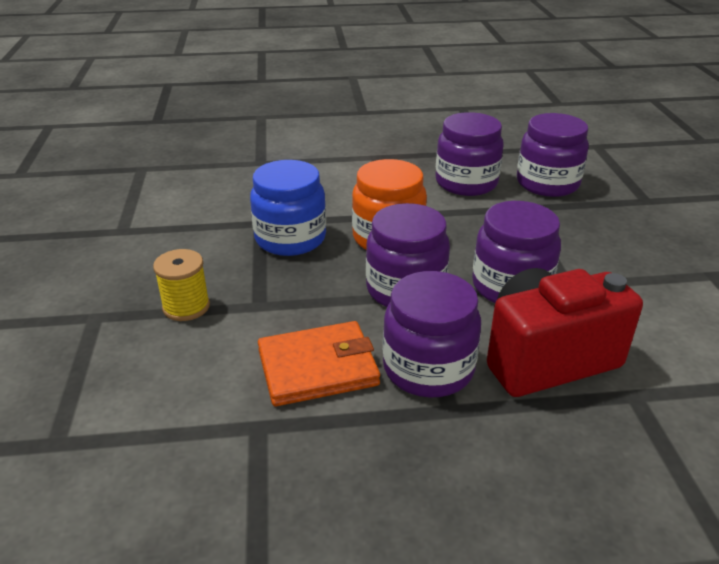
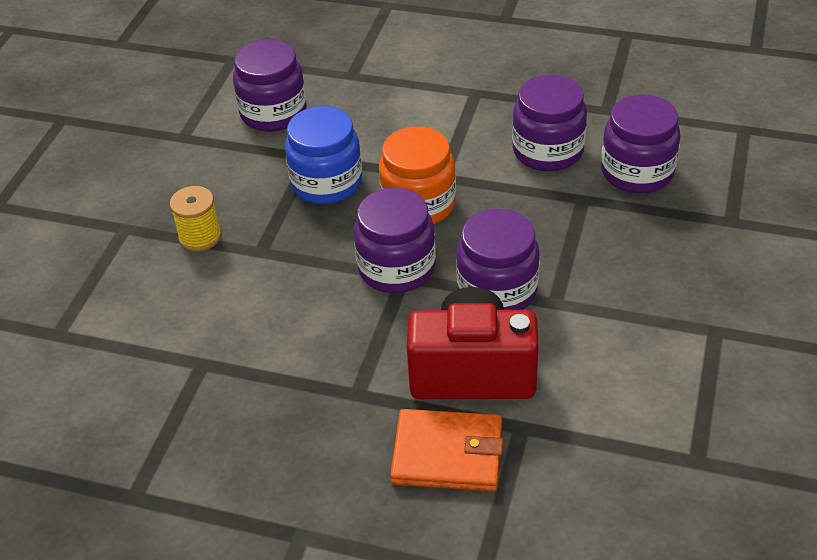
camera: 25 degrees right, 10 degrees up
orange wallet [258,321,380,406] -> orange wallet moved to [390,409,503,492]
purple jar [383,271,481,397] -> purple jar moved to [233,39,307,132]

